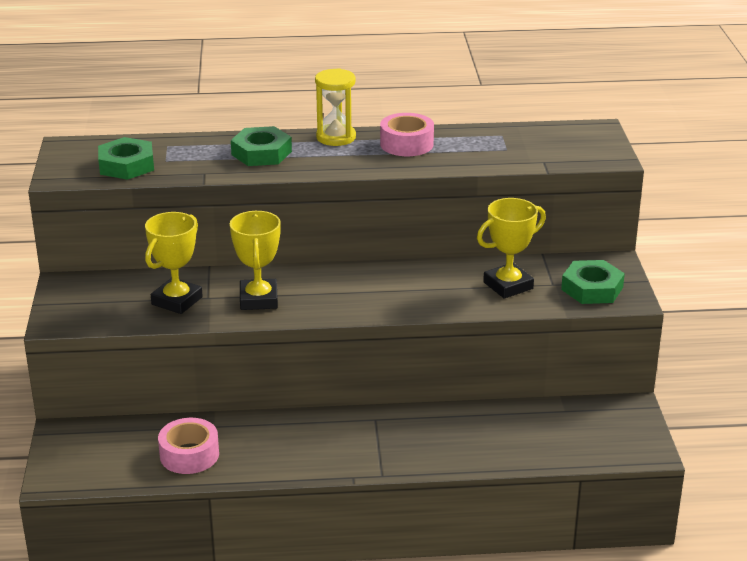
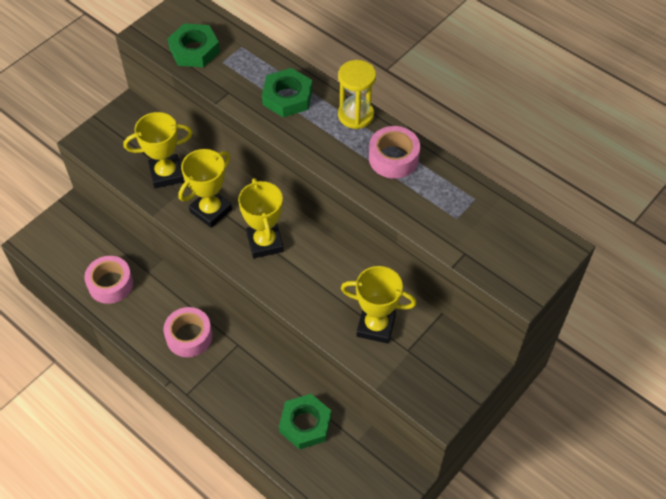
camera: 45 degrees right, 25 degrees up
green nut [561,260,625,304] -> green nut moved to [279,394,331,450]
none -> pink tape [163,307,213,357]
none -> yellow trophy [238,178,284,258]

